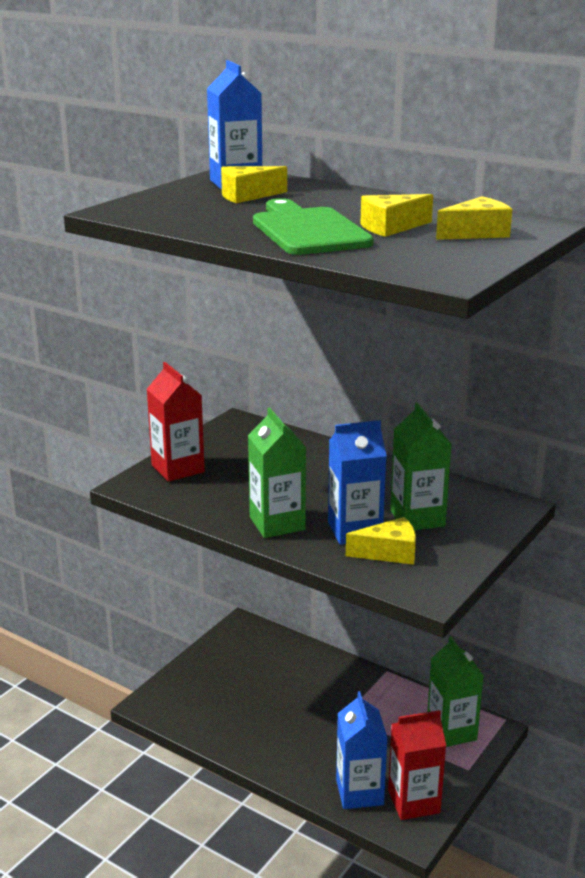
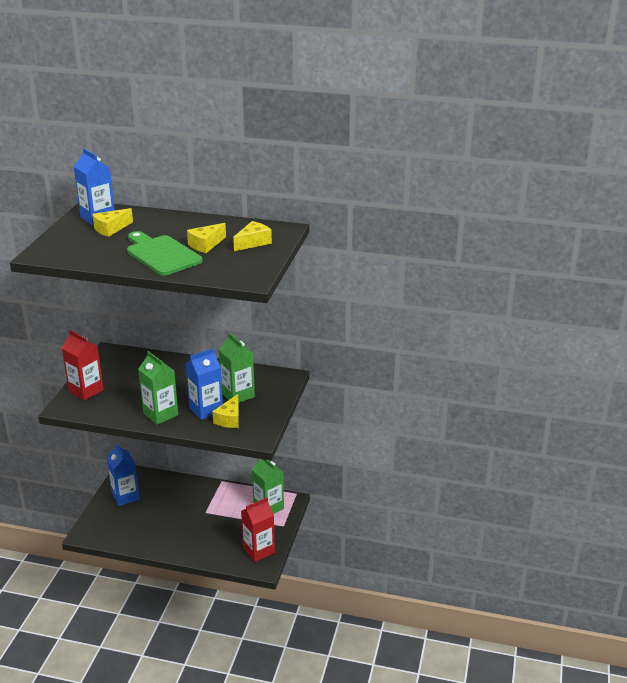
camera: 20 degrees left, 5 degrees up
blue carton [336,691,387,809] -> blue carton moved to [107,443,140,506]
yellow cheese [346,517,416,565] -> yellow cheese turned 135 degrees clockwise [212,394,239,428]

